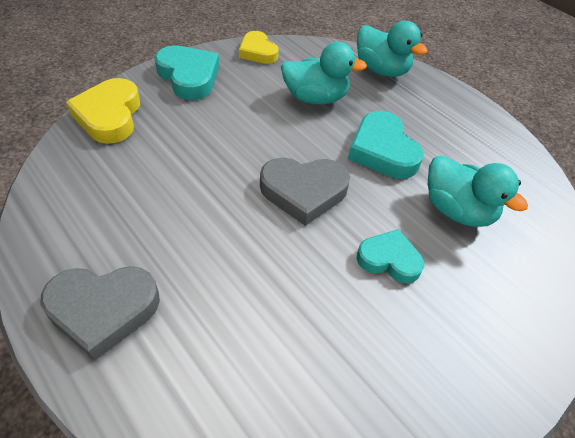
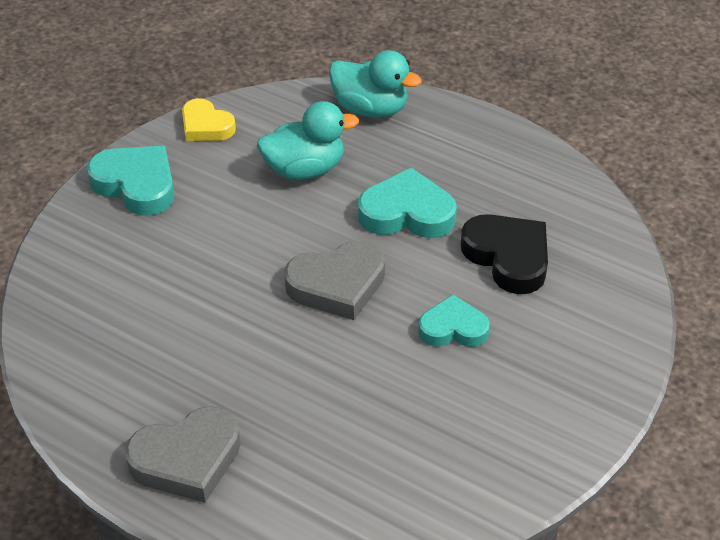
camera: 15 degrees left, 5 degrees down
yellow heart [66,78,140,144] -> none
turquoise heart [348,111,424,179] -> turquoise heart turned 135 degrees clockwise [358,167,457,238]
turquoise duck [428,155,528,227] -> black heart [461,214,548,294]

